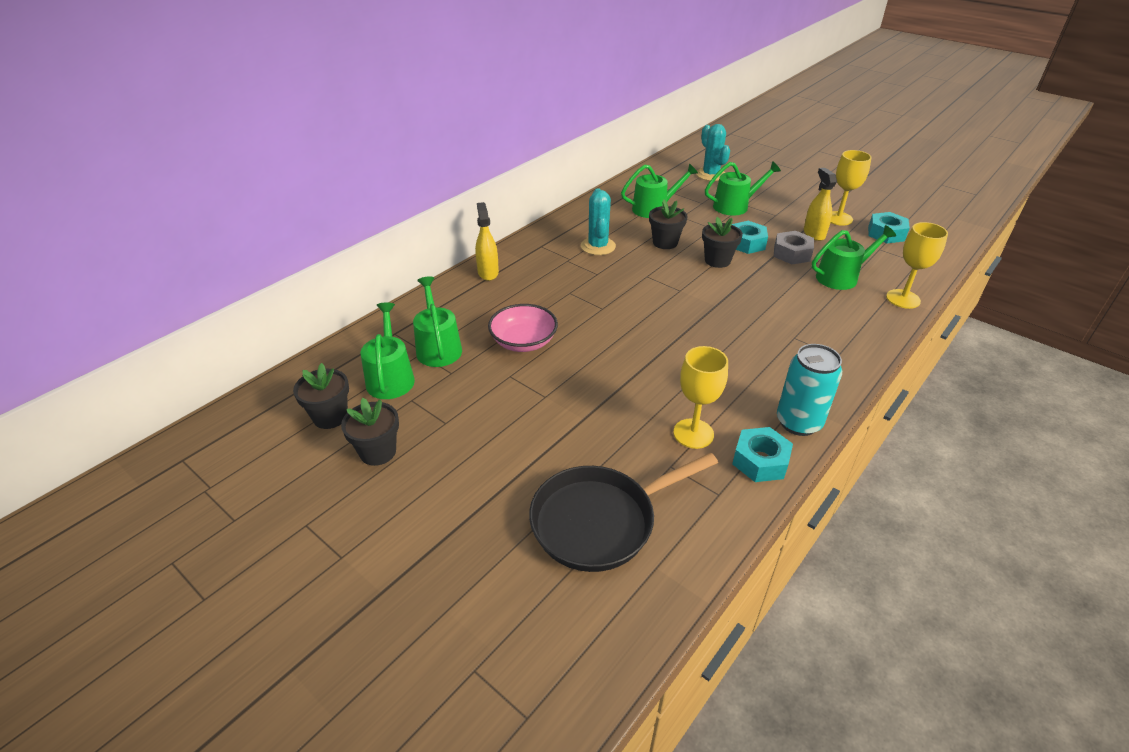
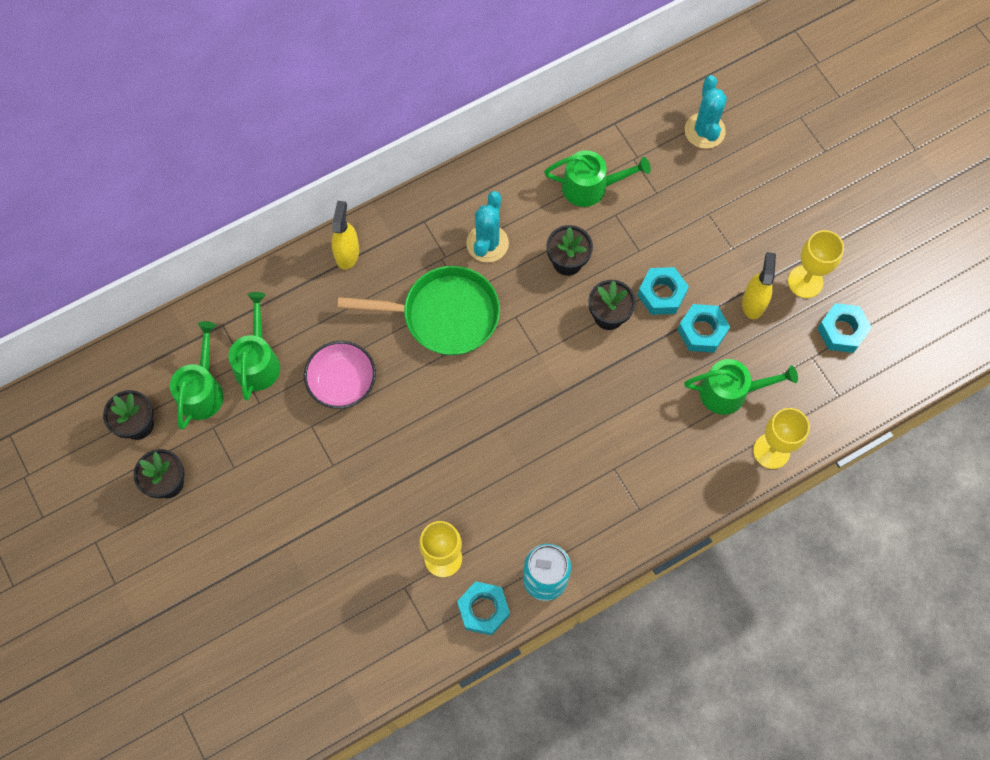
camera: 20 degrees right, 30 degrees up
black pan [529,452,718,572] -> none
green watering can [705,161,781,216] -> none
grey nut [774,231,814,264] -> turquoise nut [678,304,730,353]
none -> green pan [338,266,500,355]

